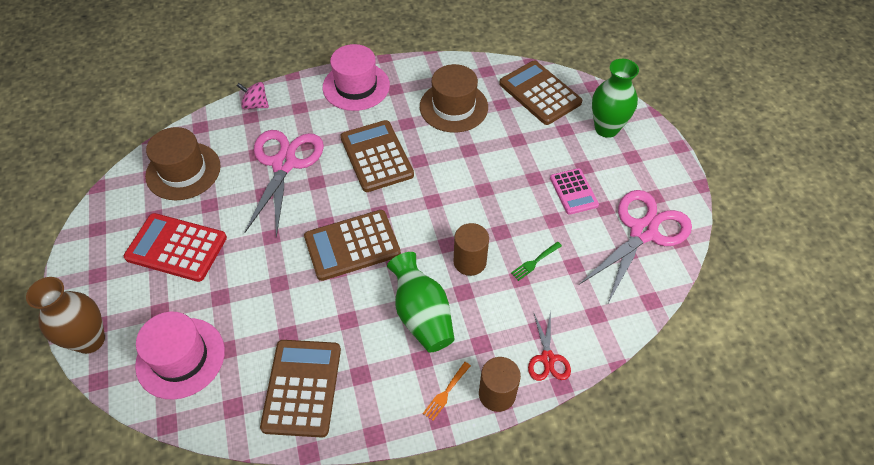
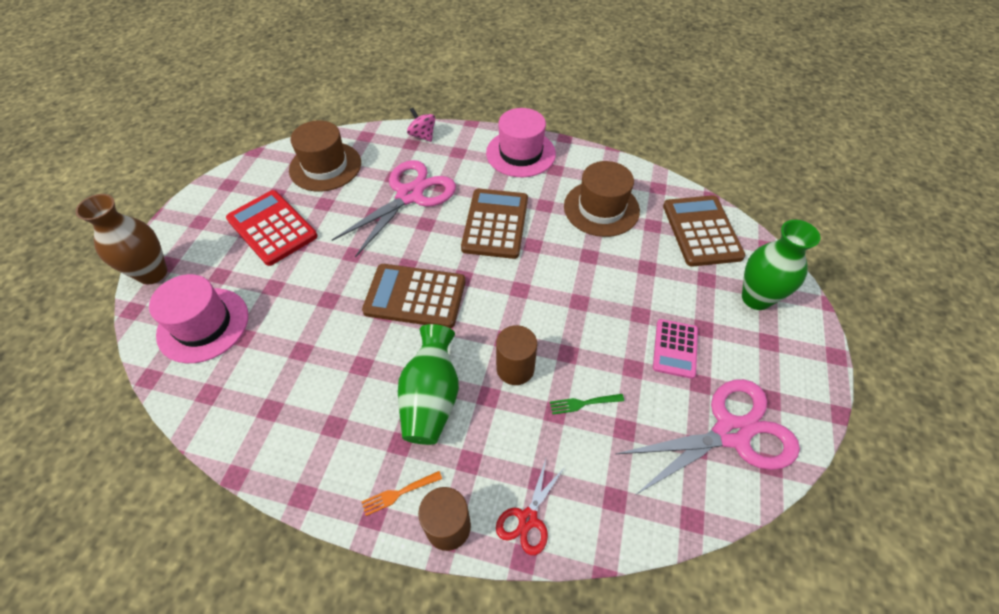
camera: 30 degrees right, 0 degrees up
brown calculator [260,340,341,438] -> none

